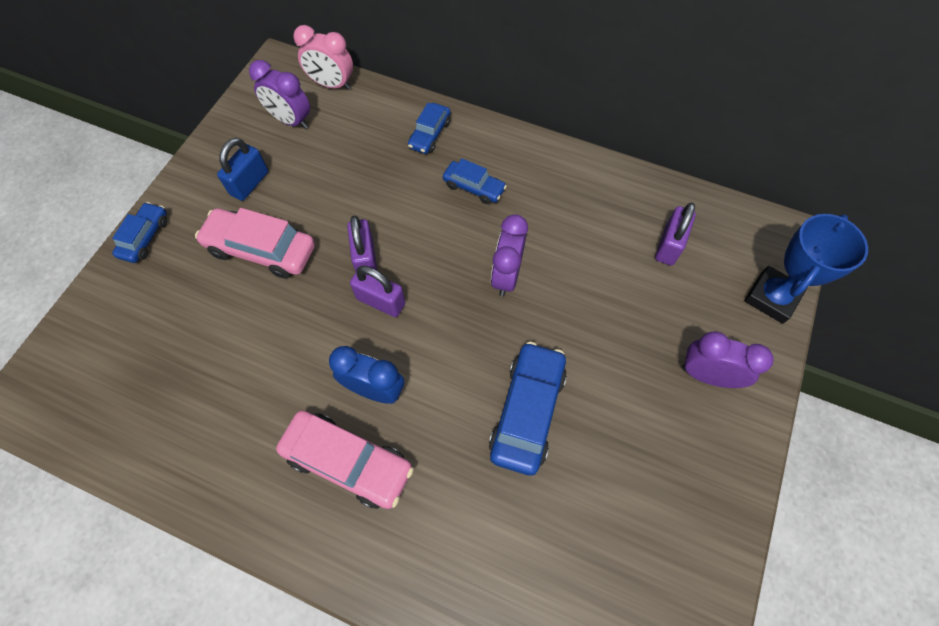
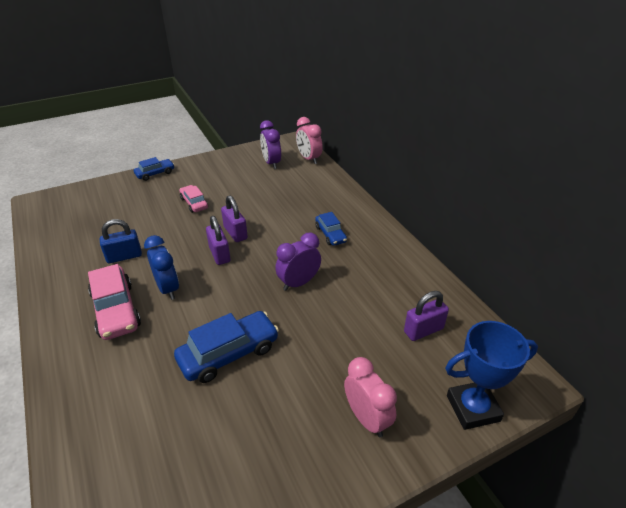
camera: 40 degrees right, 25 degrees down
pink car [195,208,315,279] -> pink car [179,185,208,213], size x0.59
blue padlock [217,138,268,201] -> blue padlock moved to [100,219,142,263]
purple padlock [347,216,378,272] -> purple padlock turned 60 degrees counterclockwise [221,195,248,242]
blue car [408,103,451,154] -> none
purple clock [682,331,773,388] -> pink clock [344,357,397,437]

